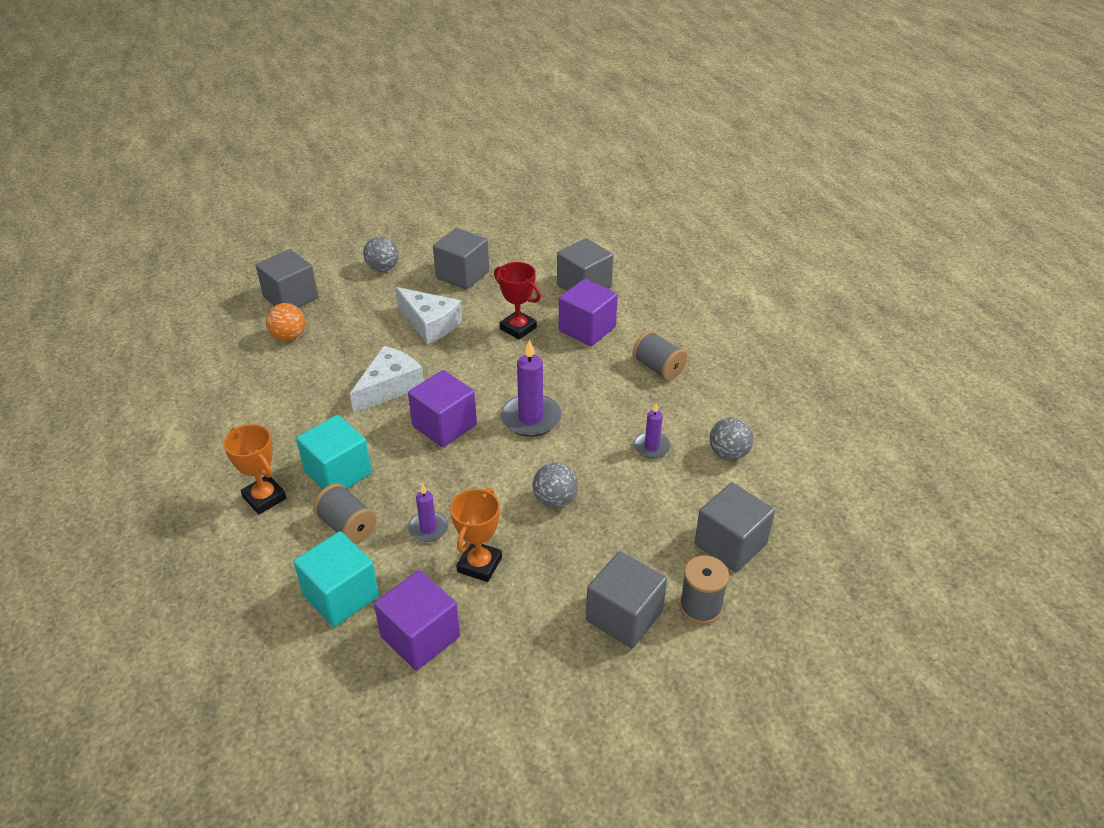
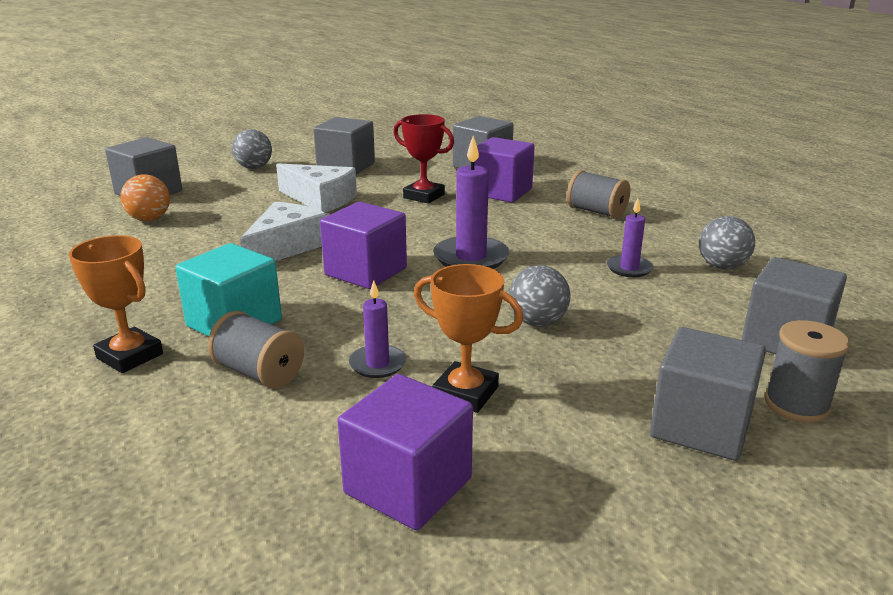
camera: 10 degrees left, 15 degrees down
turquoise cube [293,531,379,627] -> none
orange trophy [450,488,502,582] -> orange trophy turned 75 degrees counterclockwise [414,264,524,413]

